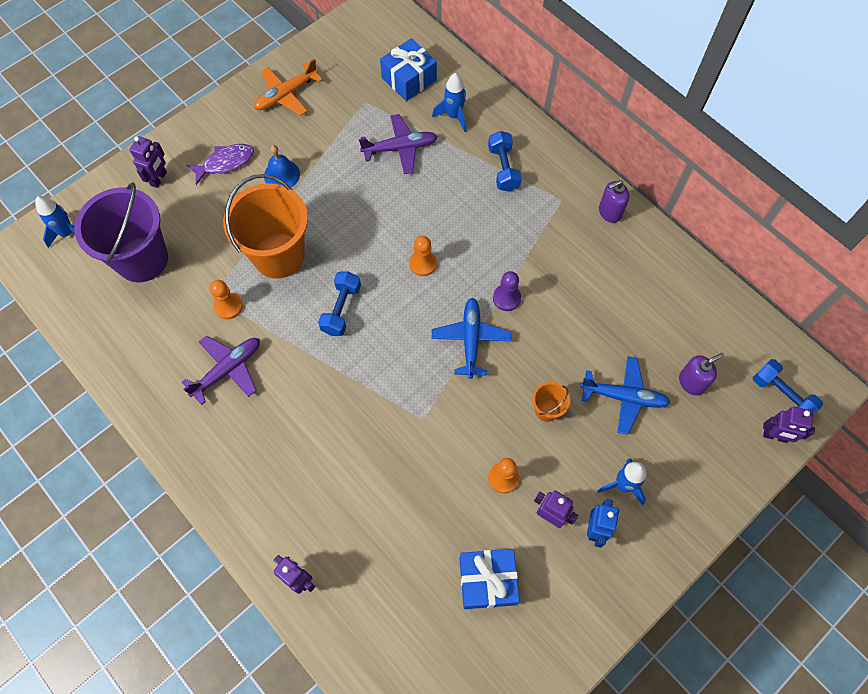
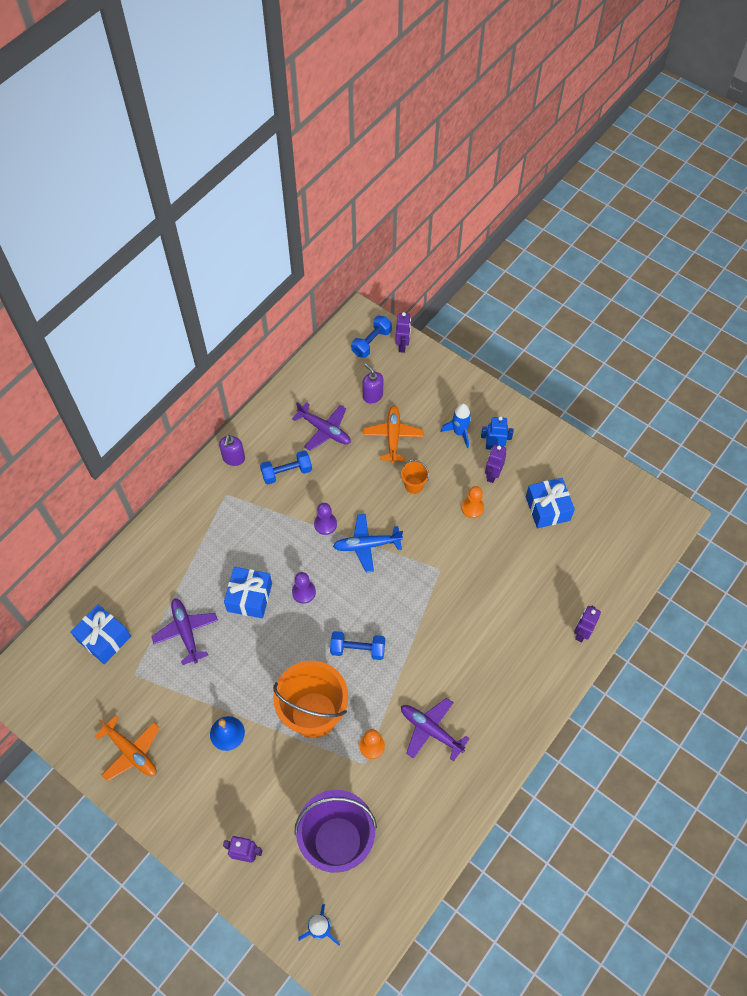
camera: 100 degrees left, 5 degrees down
purple fish [187,144,254,185] -> none
orange pawn [409,236,437,276] -> purple pawn [292,572,316,604]
blue rocket [432,73,466,132] -> none
blue dumbbell [488,131,522,192] -> blue dumbbell moved to [260,450,312,484]
blue plane [580,356,671,435] -> orange plane [363,406,424,464]
purple soap dispenser [599,180,630,223] -> purple soap dispenser turned 45 degrees clockwise [219,435,245,466]
none -> blue gift [224,567,272,618]
none -> purple plane [292,402,351,451]

